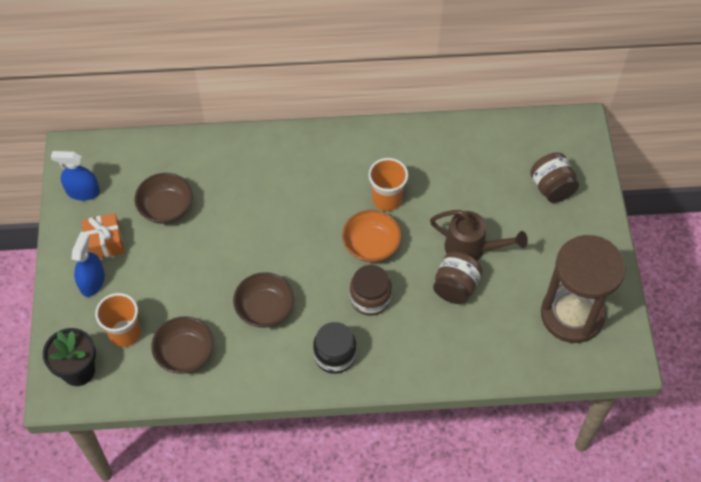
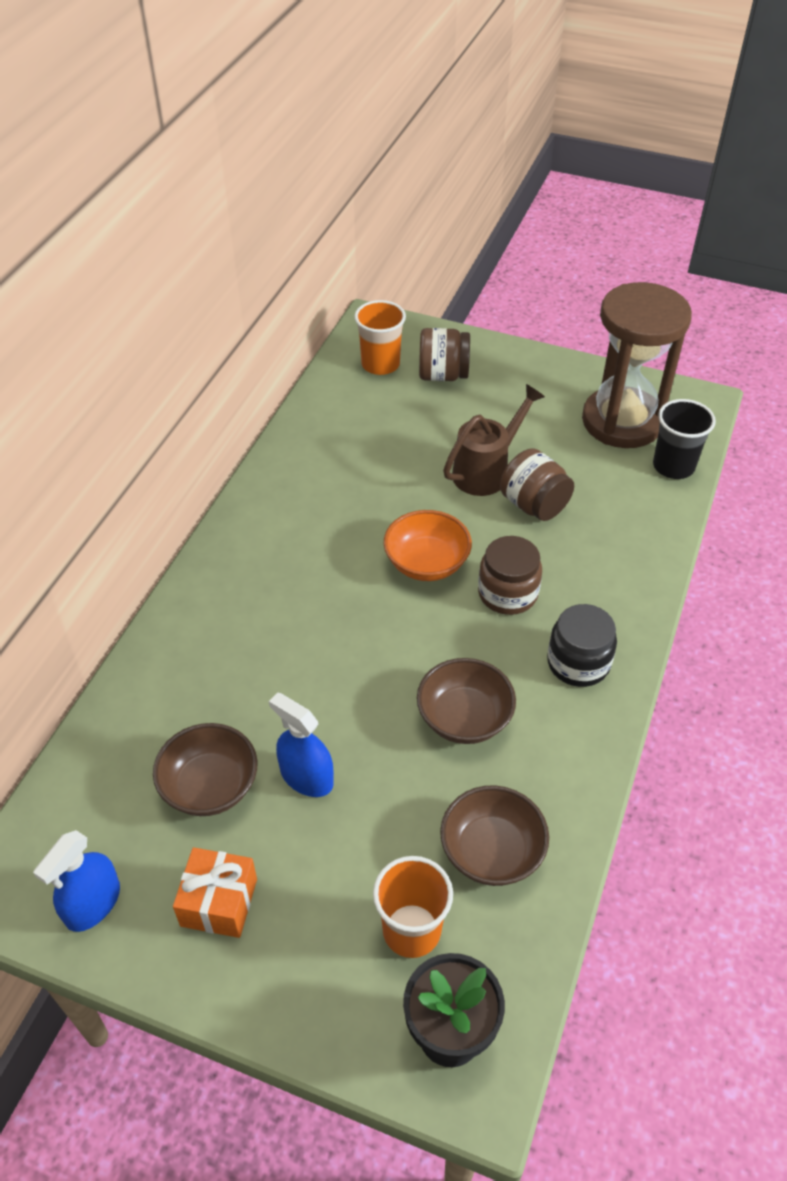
camera: 65 degrees left, 10 degrees down
blue spray bottle [71,232,105,297] -> blue spray bottle moved to [269,693,334,797]
orange cup [368,158,408,211] -> orange cup moved to [354,300,406,375]
none -> black cup [653,399,716,479]

